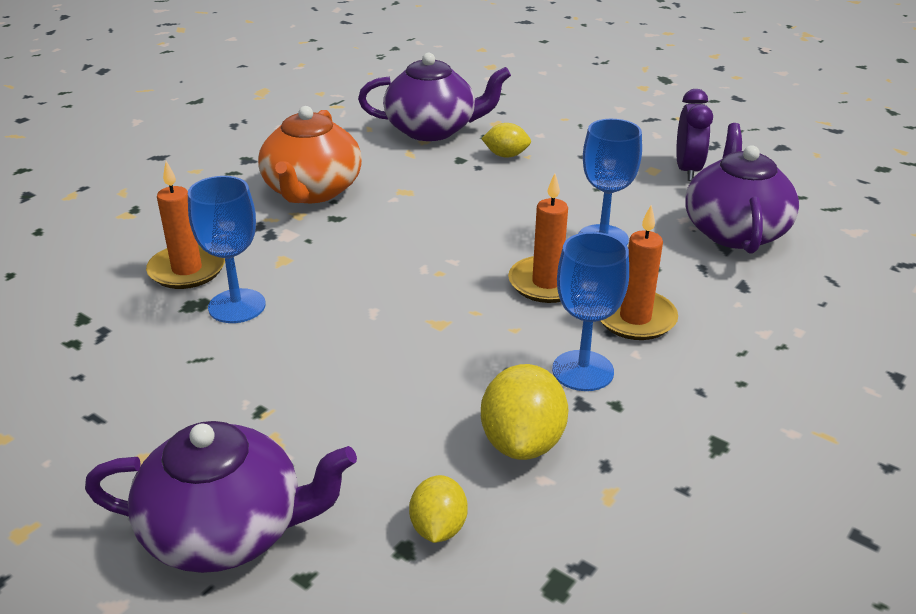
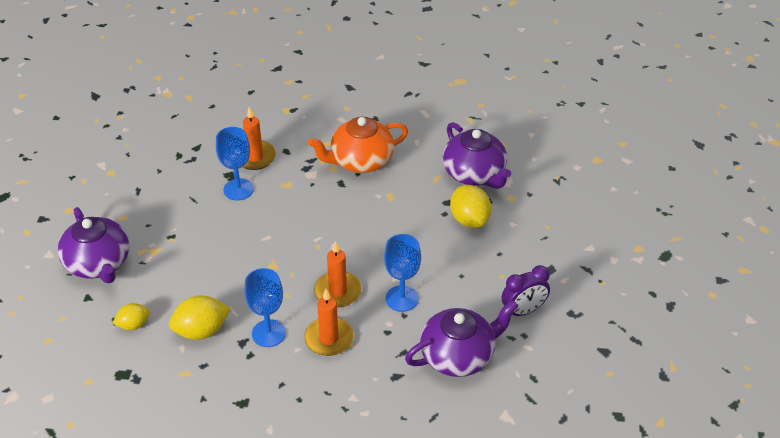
camera: 60 degrees right, 10 degrees up
yellow lemon [481,123,531,158] -> yellow lemon [450,185,491,228], size x1.63

